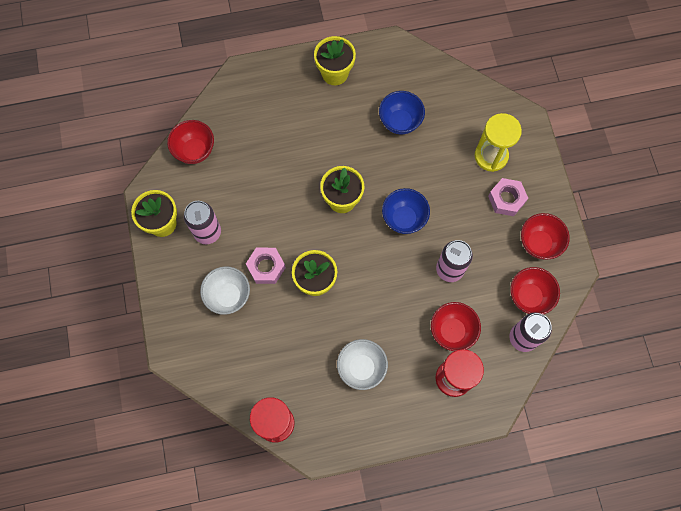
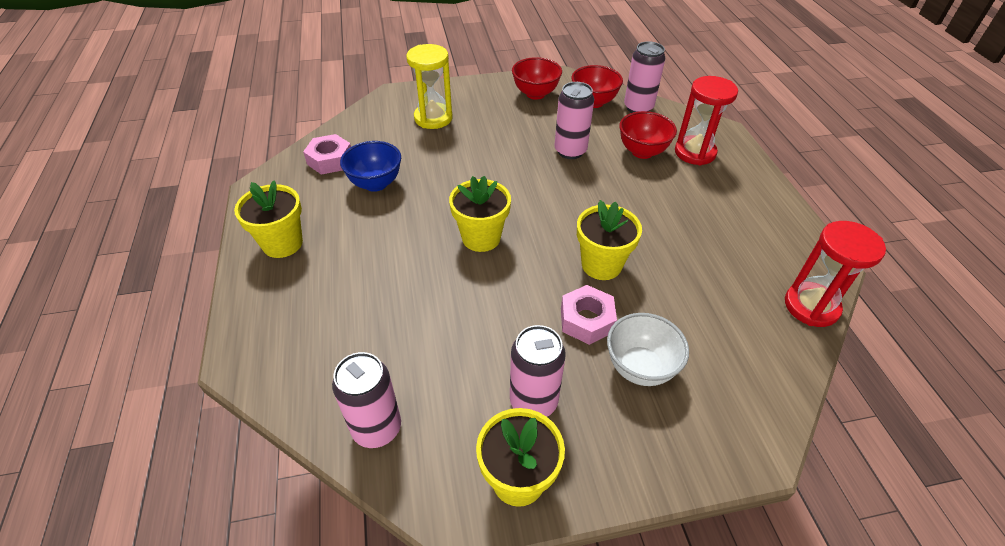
camera: 90 degrees left, 25 degrees down
red bowl [167,120,214,164] -> pink can [332,352,401,448]
white bowl [337,339,388,390] -> none
blue bowl [382,188,430,234] -> none
pink nut [488,178,528,216] -> pink nut moved to [303,134,351,175]

